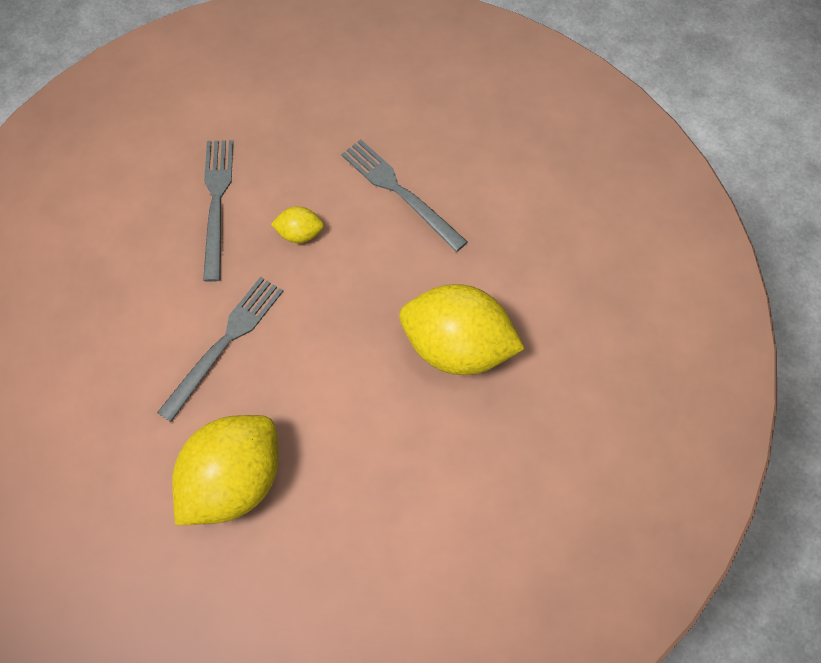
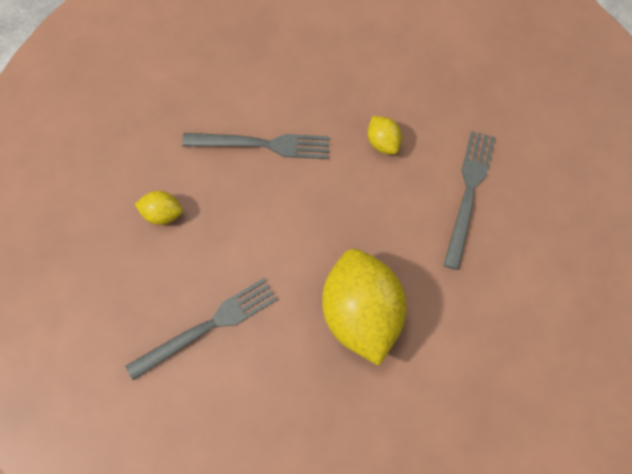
camera: 60 degrees right, 5 degrees up
yellow lemon [172,415,279,525] -> yellow lemon [135,191,183,225], size x0.44
grey fork [203,140,233,282] -> grey fork moved to [125,278,277,380]

